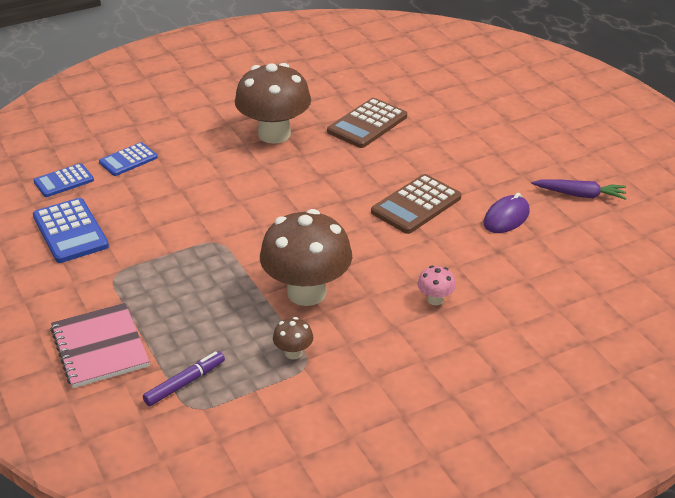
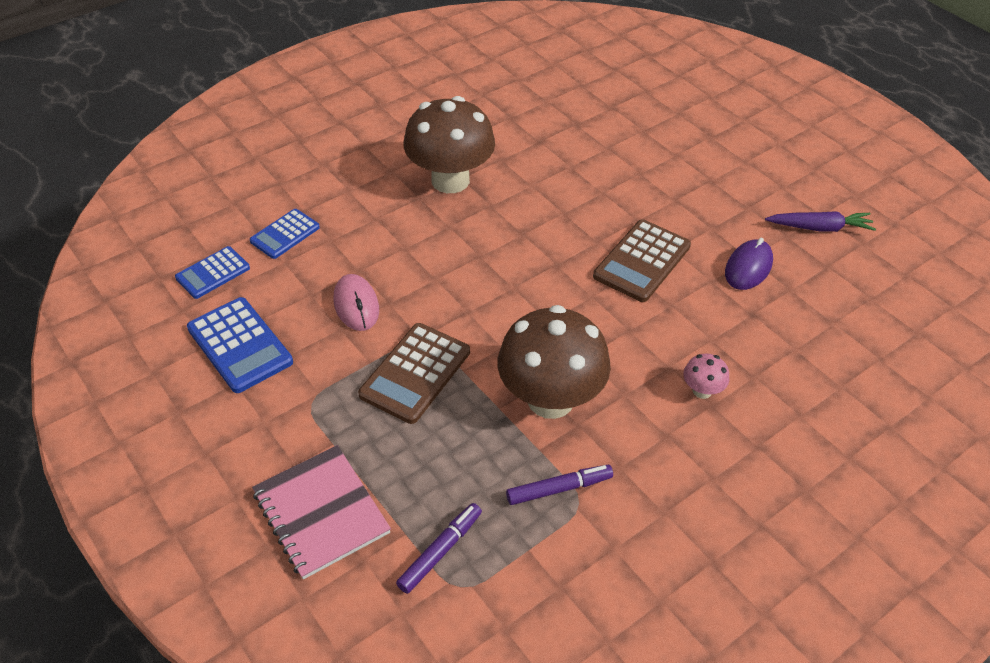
camera: 10 degrees left, 10 degrees up
brown mushroom [273,317,313,360] -> purple marker [506,465,613,505]
brown calculator [327,98,407,148] -> brown calculator moved to [358,323,470,424]
none -> pink mouse [334,274,379,331]

